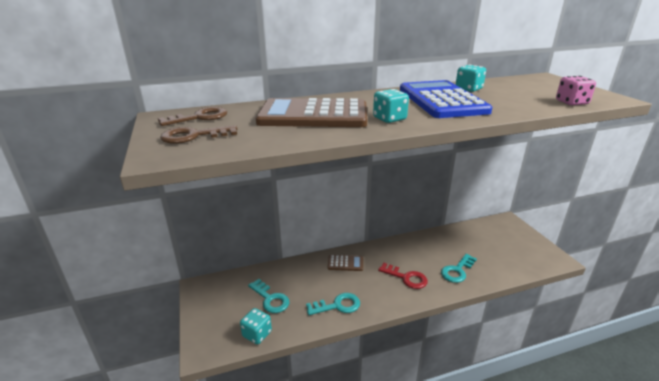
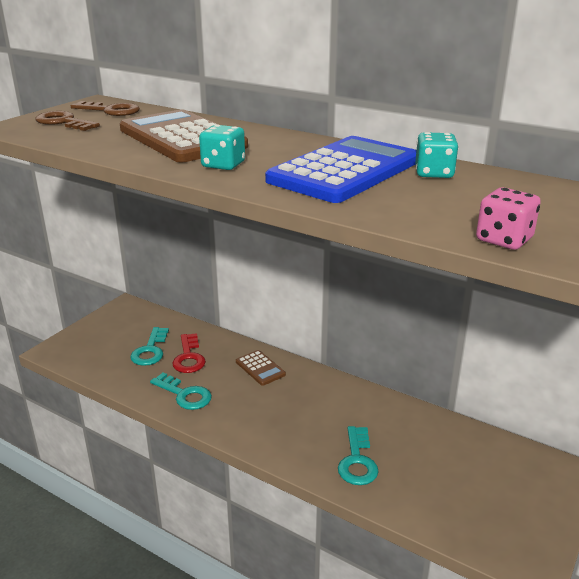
camera: 50 degrees right, 0 degrees up
turquoise dice [240,308,272,344] -> none
red key [378,263,428,289] -> red key moved to [172,333,206,373]
turquoise key [441,254,477,283] -> turquoise key turned 90 degrees counterclockwise [338,426,379,485]

